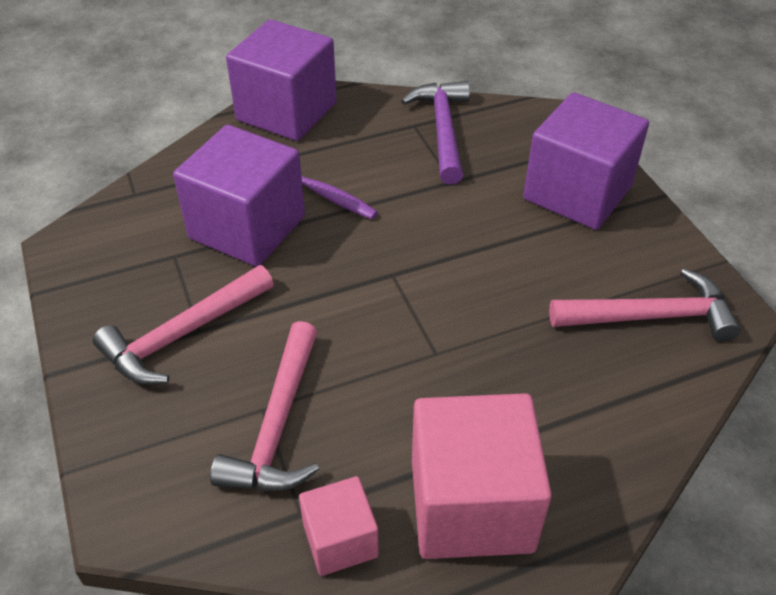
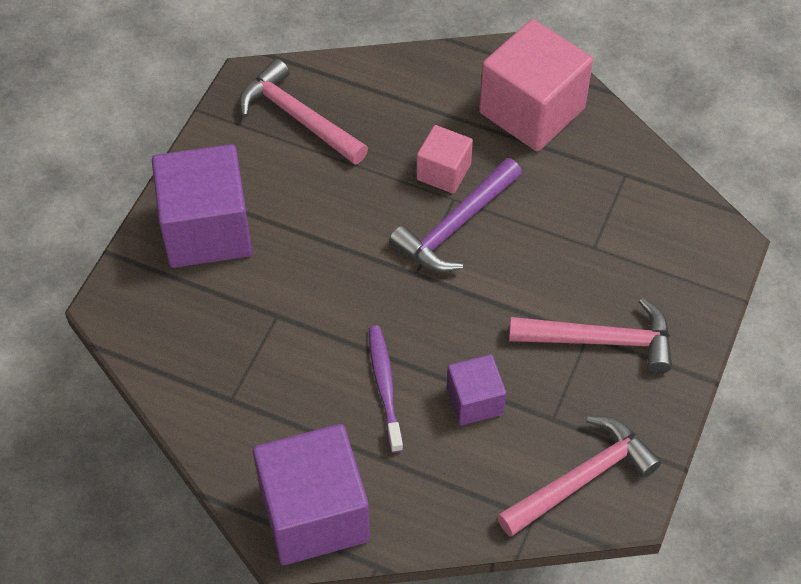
camera: 135 degrees left, 10 degrees up
purple cube [173,125,305,267] -> purple cube [447,354,506,425], size x0.53
pink hammer [210,321,319,491] -> pink hammer moved to [497,416,661,537]
pink cube [299,476,379,576] -> pink cube moved to [416,125,473,194]
purple hammer [401,81,470,184] -> purple hammer moved to [389,158,522,272]

